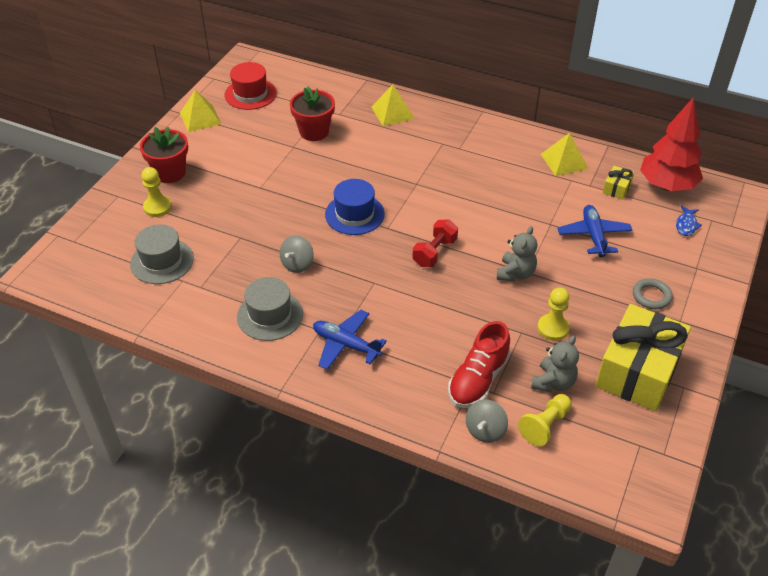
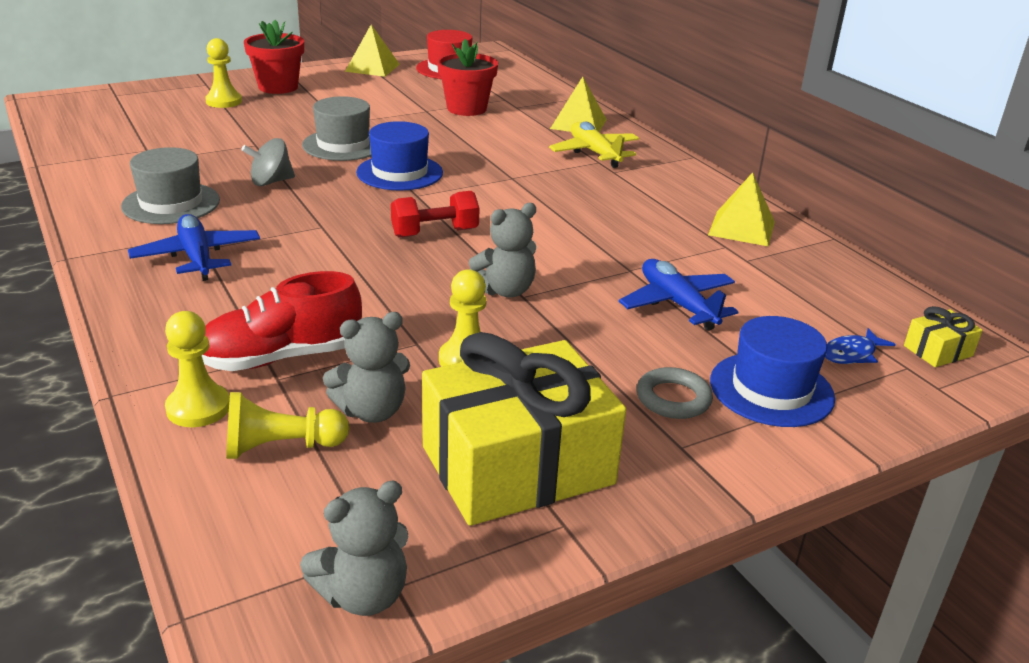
camera: 35 degrees right, 15 degrees down
grey hat [130,224,194,284] -> grey hat moved to [302,96,371,161]
grey spinning top [466,399,508,443] -> yellow pawn [165,311,230,427]
blue plane [557,205,632,257] -> blue plane turned 60 degrees counterclockwise [619,259,738,330]
yellow gift [603,166,634,200] -> yellow gift moved to [904,306,983,367]
red tree [640,97,703,191] -> none
none -> grey teddy bear [300,481,408,616]
none -> yellow plane [549,122,639,168]
none -> blue hat [710,316,835,427]

